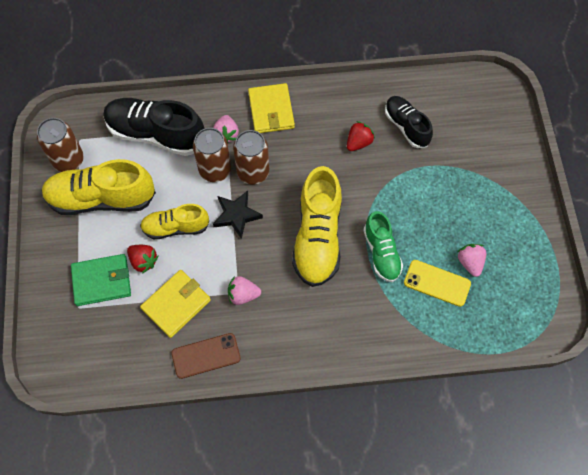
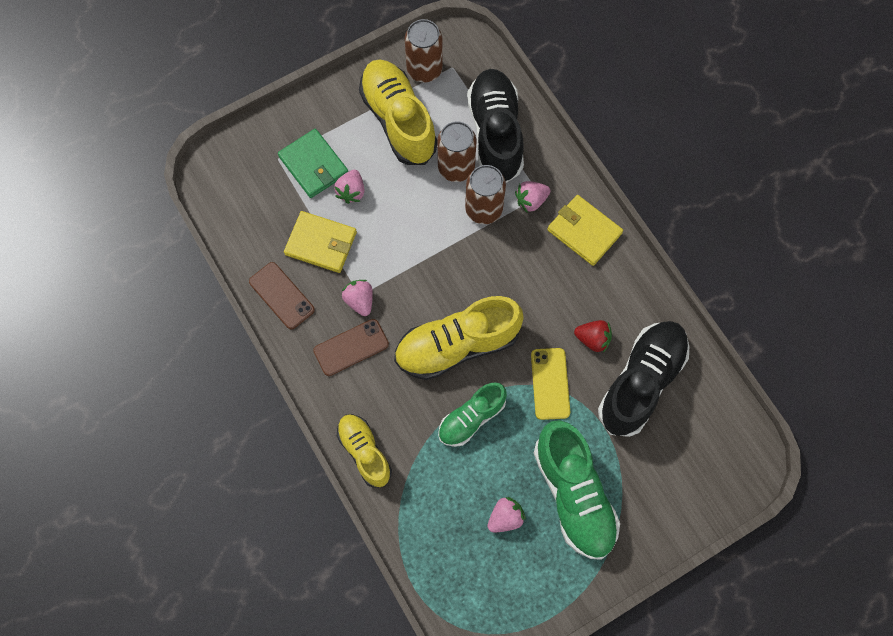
camera: 65 degrees right, 5 degrees up
red strawberry [127,245,159,274] -> pink strawberry [334,170,364,204]
yellow shoe [140,204,209,239] -> yellow shoe moved to [337,414,392,488]
black star [213,190,263,239] -> none
brown can [233,130,269,185] -> brown can moved to [437,121,476,182]
yellow wallet [248,83,295,133] -> yellow wallet turned 75 degrees clockwise [547,195,623,266]
black shoe [385,96,433,148] -> black shoe [598,321,689,437], size x1.65
yellow phone [404,260,471,307] -> yellow phone moved to [531,348,570,420]
none -> brown phone [313,319,389,376]
none -> green shoe [534,420,620,560]

